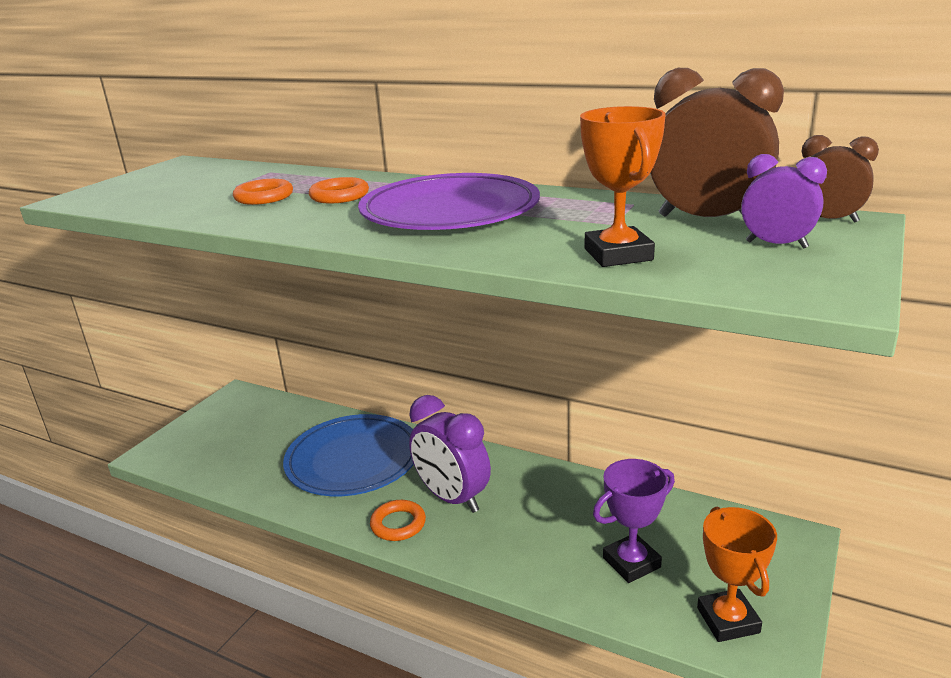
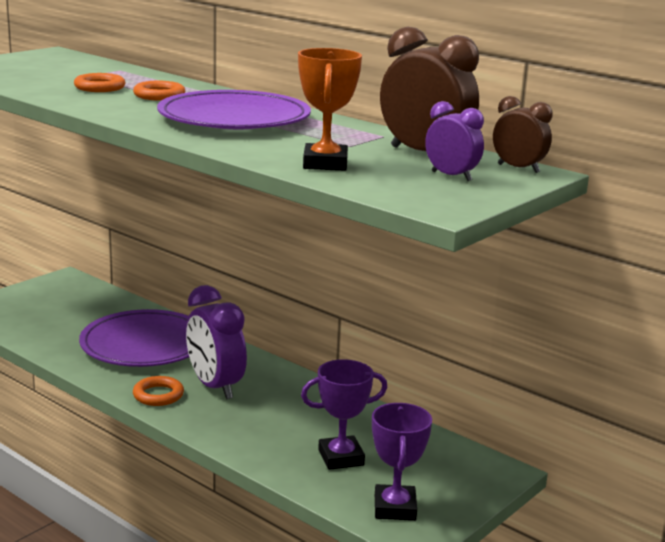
camera: 10 degrees right, 5 degrees down
blue plate [283,414,414,496] -> purple plate [79,309,189,367]
orange trophy [697,507,777,642] -> purple trophy [372,403,432,521]

